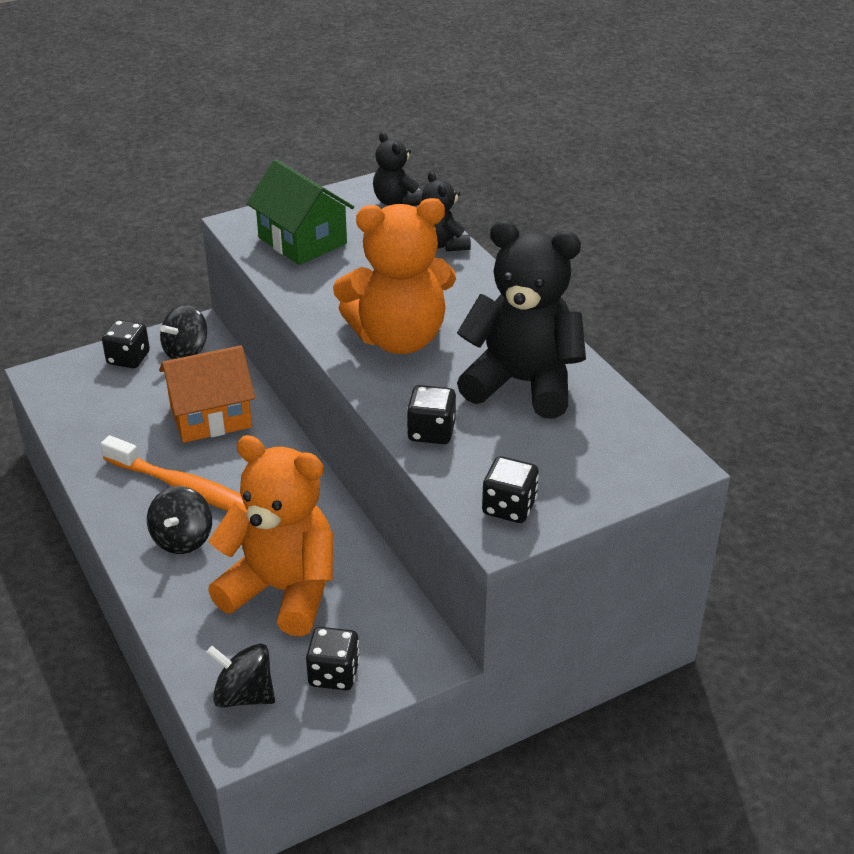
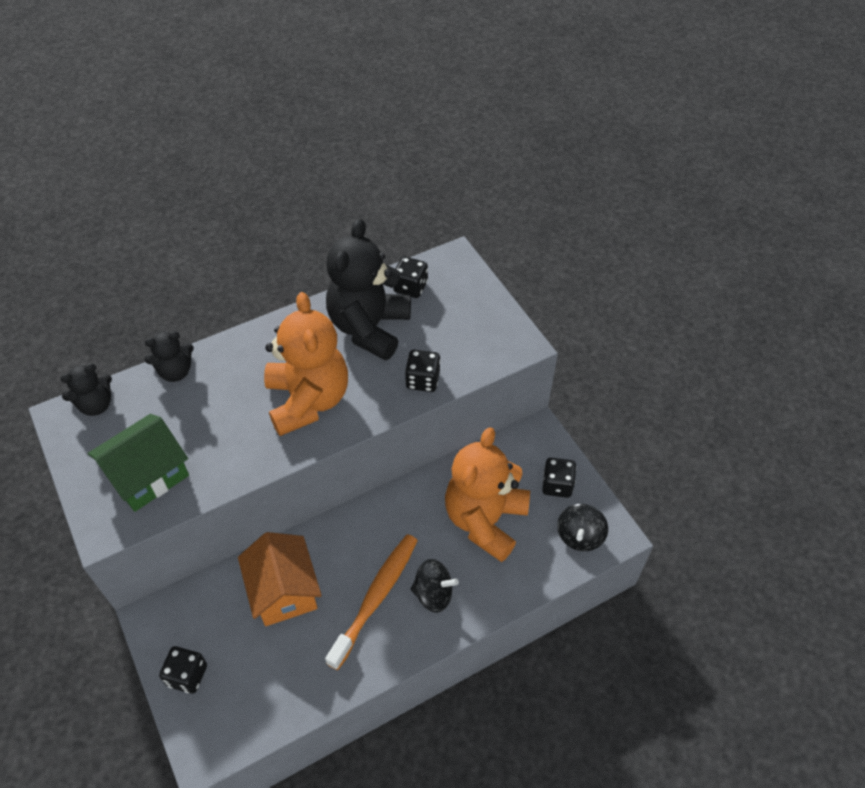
camera: 90 degrees left, 15 degrees up
black spinning top [160,305,207,359] -> none
black dice [482,456,539,523] -> black dice moved to [393,256,428,298]

